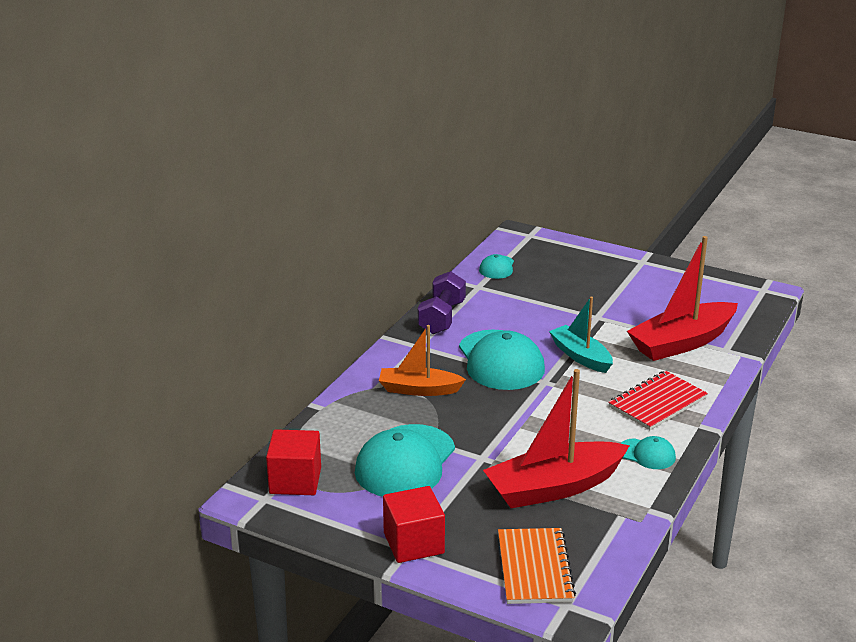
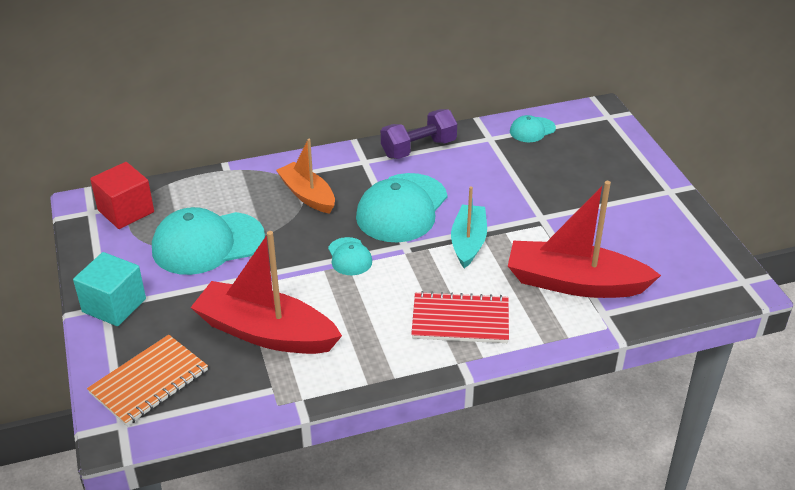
camera: 45 degrees right, 10 degrees up
red cube [383,486,445,563] -> turquoise cube [73,252,146,326]
turquoise cap [620,436,676,469] -> turquoise cap moved to [328,237,372,275]

